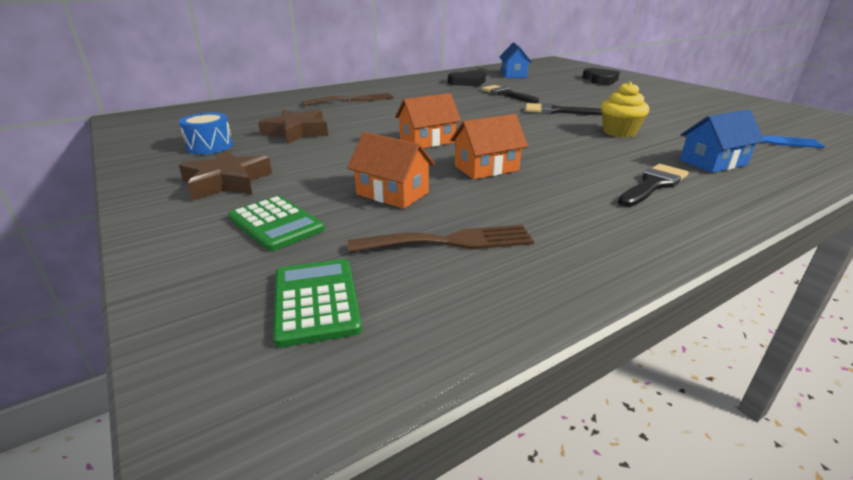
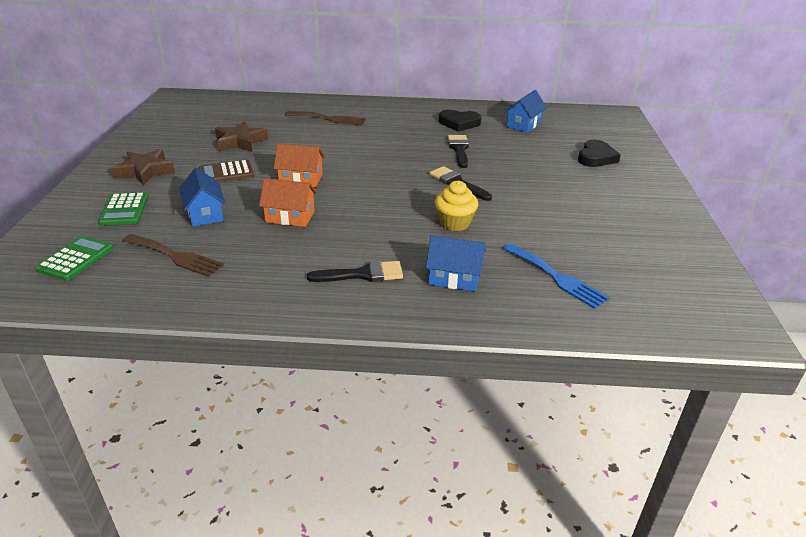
camera: 35 degrees right, 5 degrees up
blue drum [179,112,233,154] -> none
orange house [347,132,435,209] -> blue house [179,168,226,227]
none -> brown calculator [198,160,254,182]

